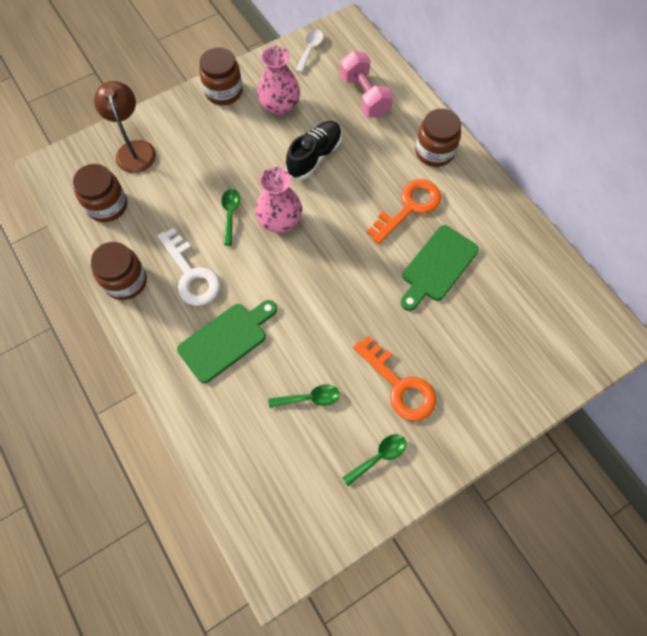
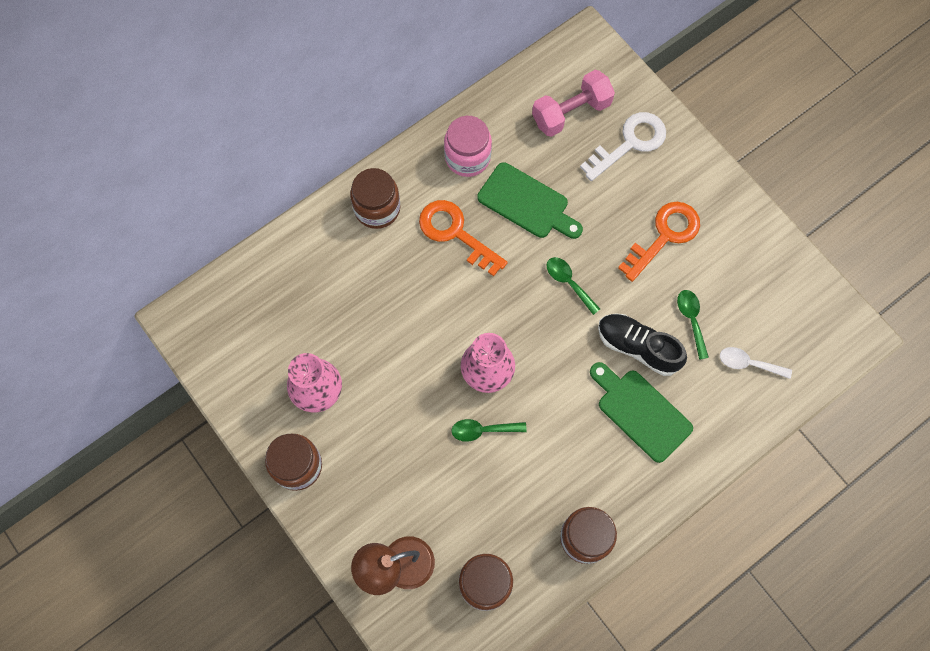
camera: 95 degrees left, 5 degrees up
white key [157,228,220,306] -> white key moved to [580,112,666,181]
black shoe [286,121,342,180] -> black shoe moved to [598,313,687,376]
white spoon [295,30,323,73] -> white spoon moved to [720,347,792,379]
pink dumbbell [340,51,393,118] -> pink dumbbell moved to [532,70,615,137]
green spoon [342,434,406,486] -> green spoon moved to [546,257,600,315]
none -> pink jar [444,116,492,177]

